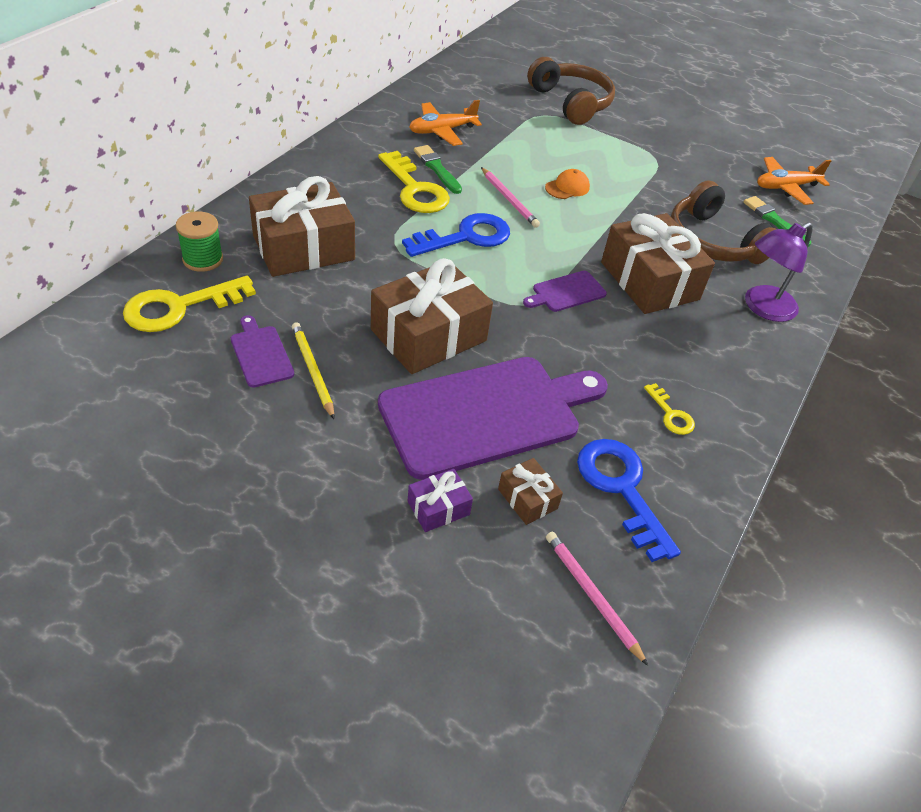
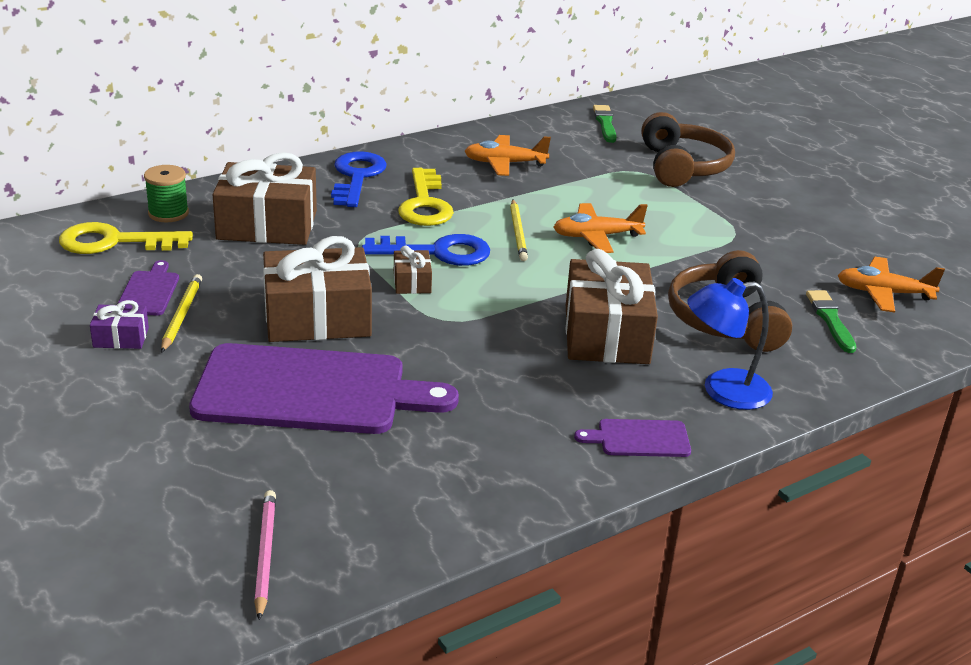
camera: 30 degrees right, 15 degrees down
purple gift [408,469,473,532] -> purple gift moved to [90,300,149,349]
green brush [414,145,462,194] -> green brush moved to [593,105,616,143]
pink pencil [481,167,540,228] -> yellow pencil [510,200,528,261]
brown gift [498,458,563,525] -> brown gift moved to [394,246,432,294]
purple cutting board [523,271,607,312] -> purple cutting board moved to [574,419,691,457]
orange cap [545,169,590,199] -> orange plane [553,203,648,253]
blue key [577,439,681,562] -> blue key moved to [331,151,387,207]
yellow key [644,383,695,435] -> none
purple lamp [745,222,813,322] -> blue lamp [687,278,773,410]

